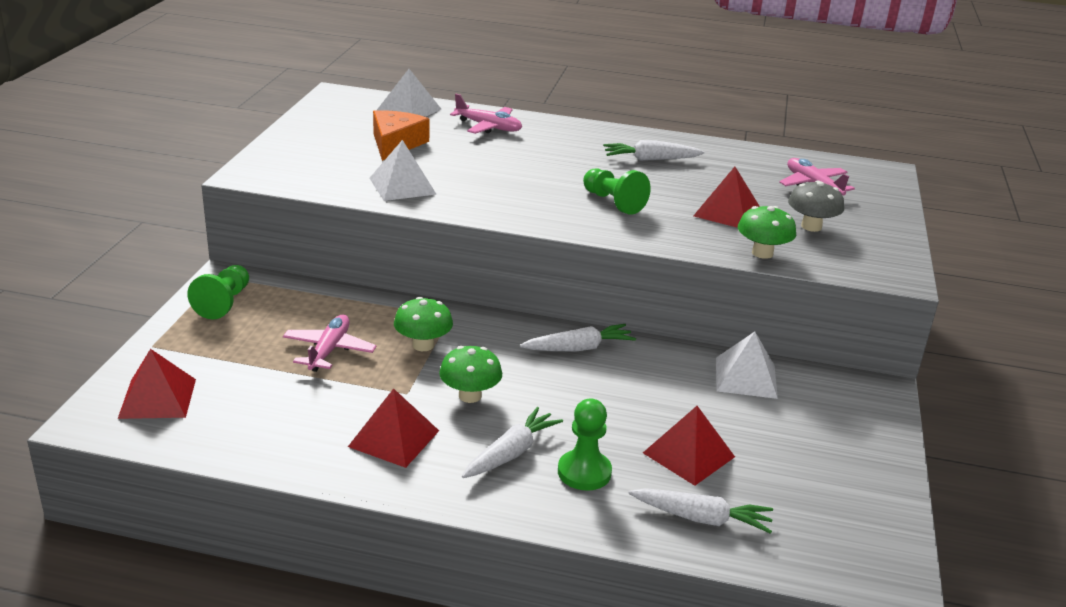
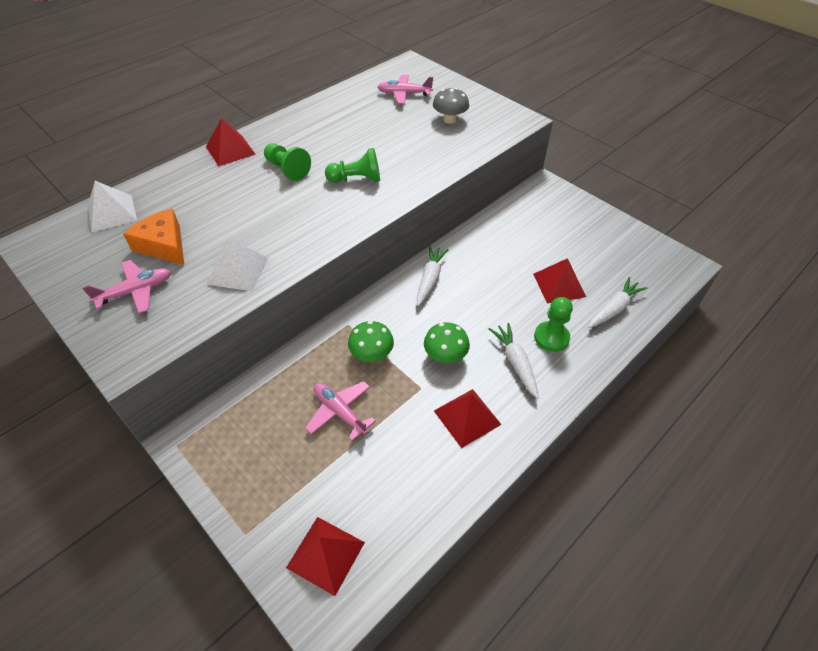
camera: 55 degrees left, 20 degrees up
green pawn [187,265,249,319] -> green pawn moved to [264,144,311,181]
pink plane [450,94,522,134] -> pink plane moved to [82,260,171,313]
white carrot [603,140,705,161] -> none
red pyramid [693,167,760,228] -> red pyramid moved to [206,118,256,166]
white pyramid [716,332,778,399] -> none
green mushroom [738,206,796,259] -> none

